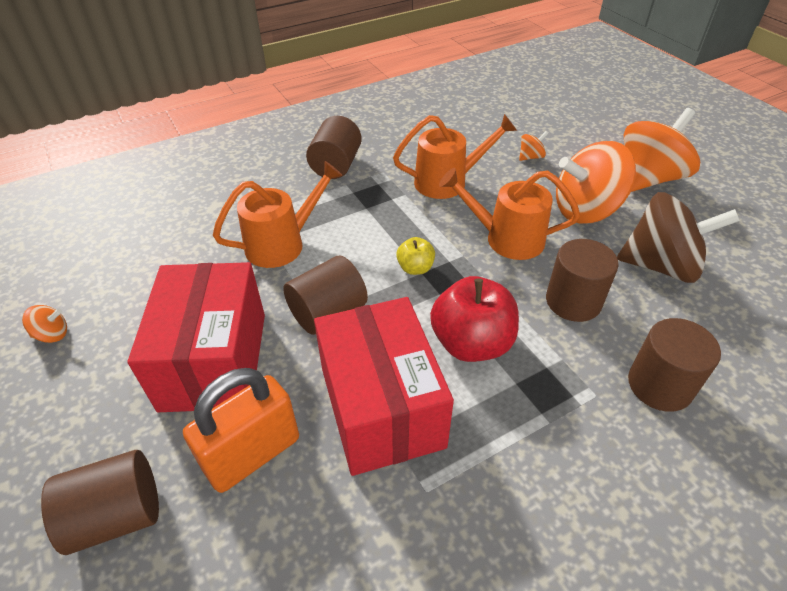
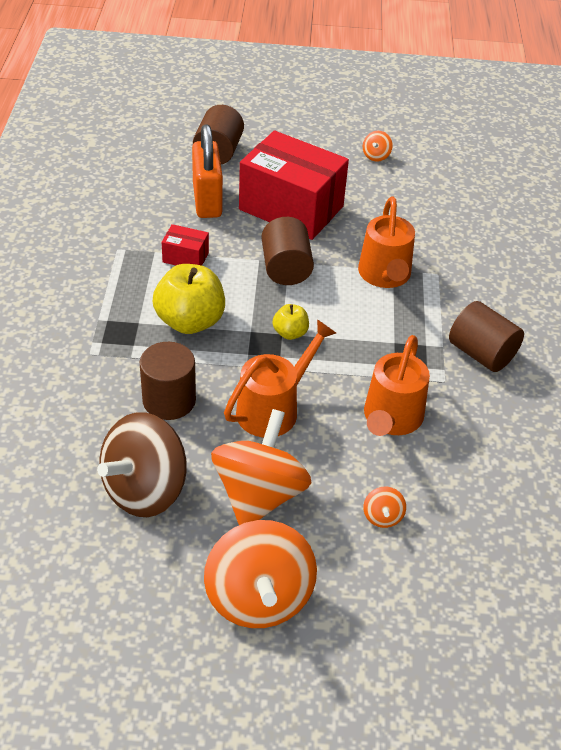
camera: 120 degrees right, 0 degrees up
red box [314,297,454,476] -> red box [162,224,209,266], size x0.43
red apple [430,276,519,362] -> yellow apple [152,264,225,334]
brown cylinder [628,318,721,412] -> none

